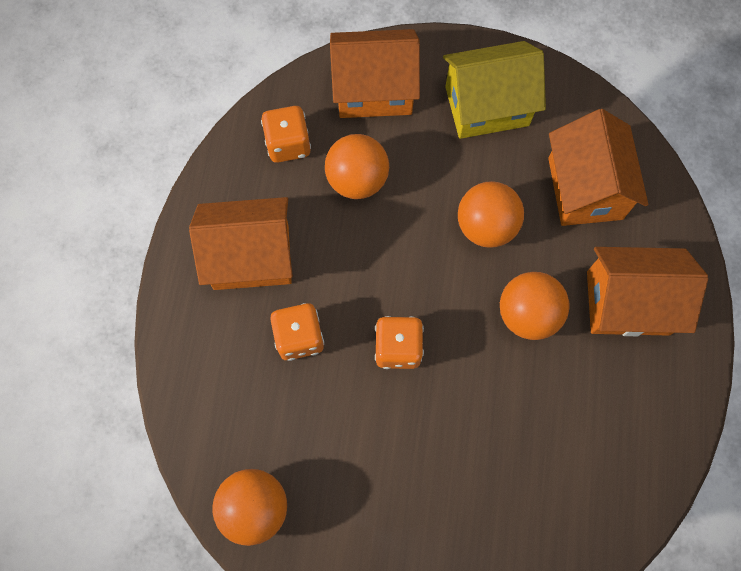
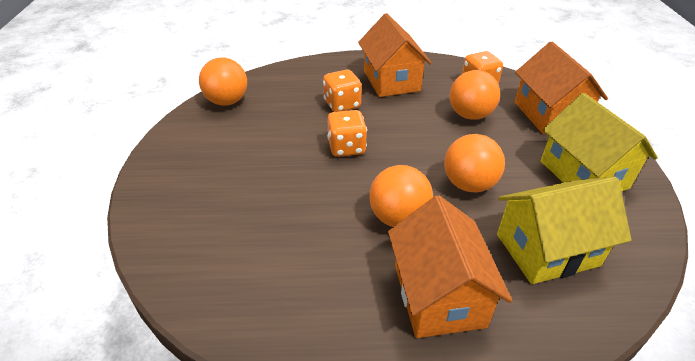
camera: 80 degrees right, 30 degrees down
orange house [548,109,648,226] -> yellow house [497,177,631,284]

